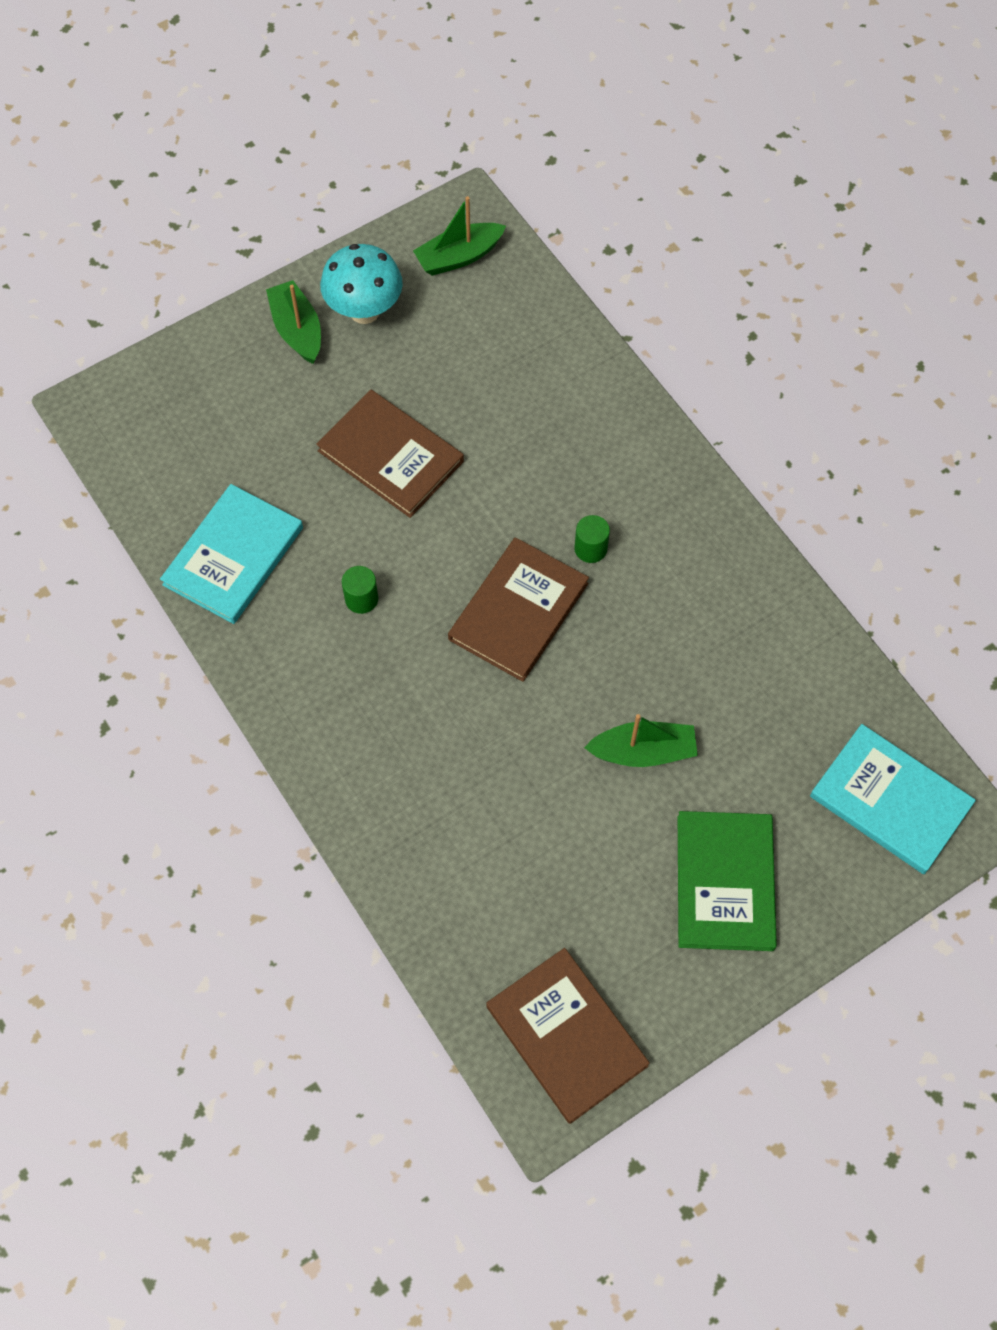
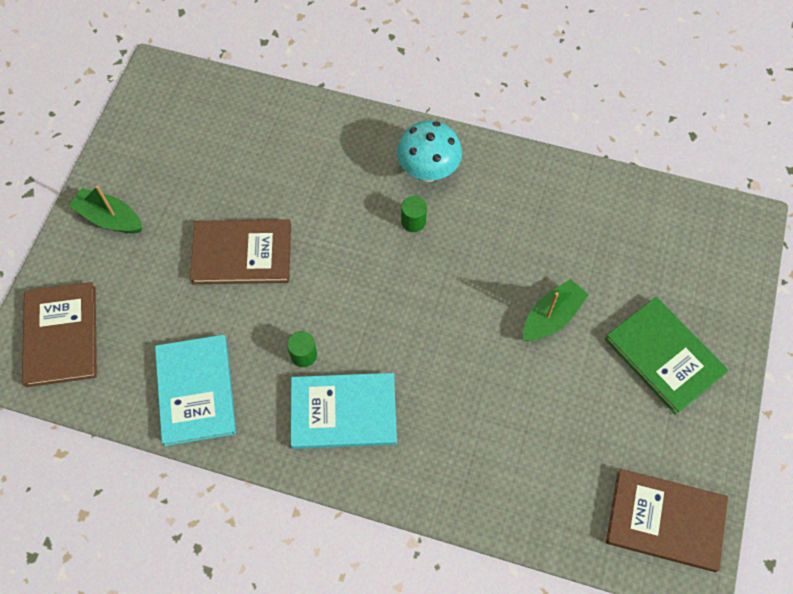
camera: 40 degrees left, 0 degrees up
turquoise mushroom [320,244,403,324] -> turquoise mushroom moved to [397,120,462,182]
green boat [413,196,506,276] -> none
brown book [448,537,589,682] -> brown book moved to [22,282,97,387]
turquoise book [810,724,976,874] -> turquoise book moved to [291,373,397,449]

